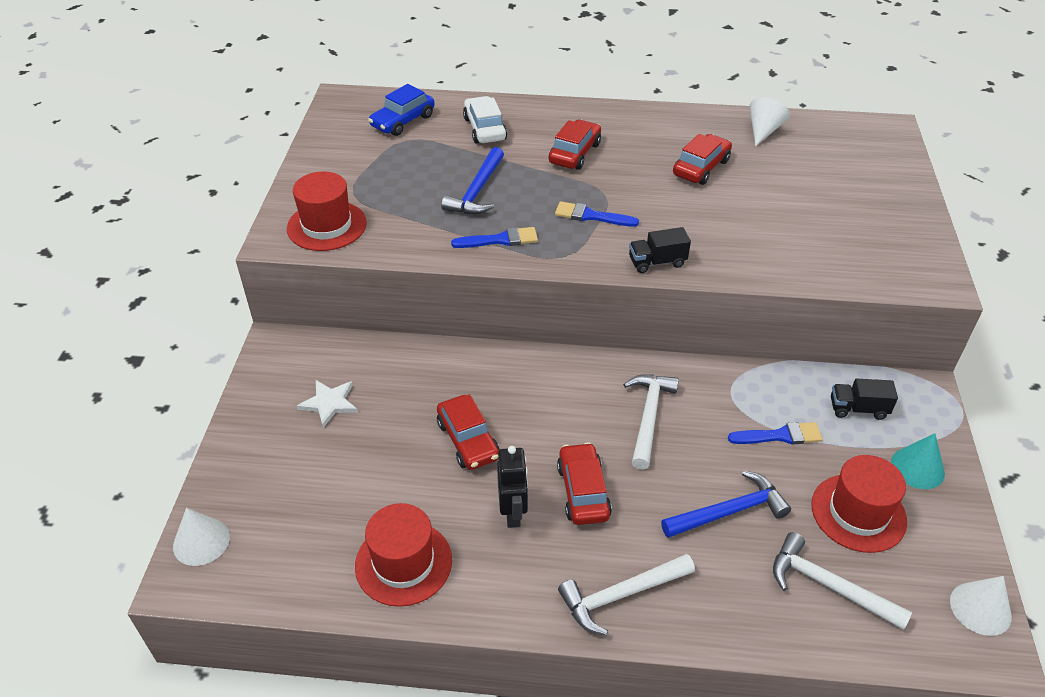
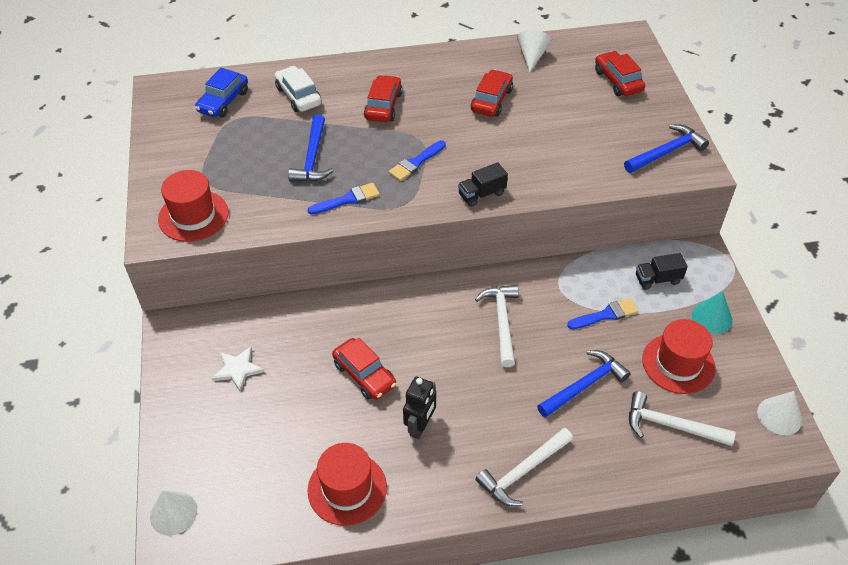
camera: 15 degrees left, 5 degrees up
black robot [497,446,528,528] -> black robot turned 45 degrees clockwise [403,376,436,439]
blue brush [555,201,639,227] -> blue brush turned 45 degrees counterclockwise [389,140,446,181]
red car [557,442,612,525] -> red car moved to [595,51,645,96]
none -> blue hammer [624,125,709,173]

